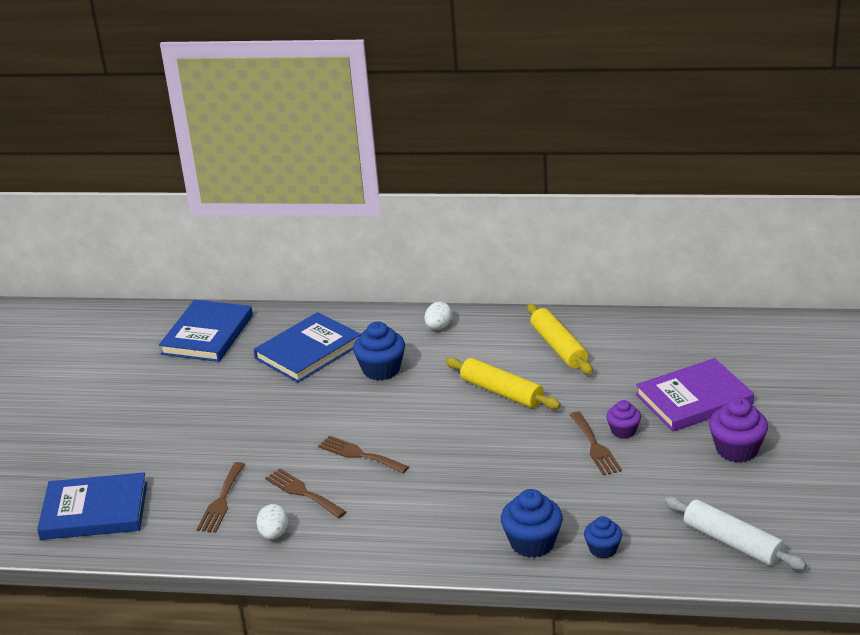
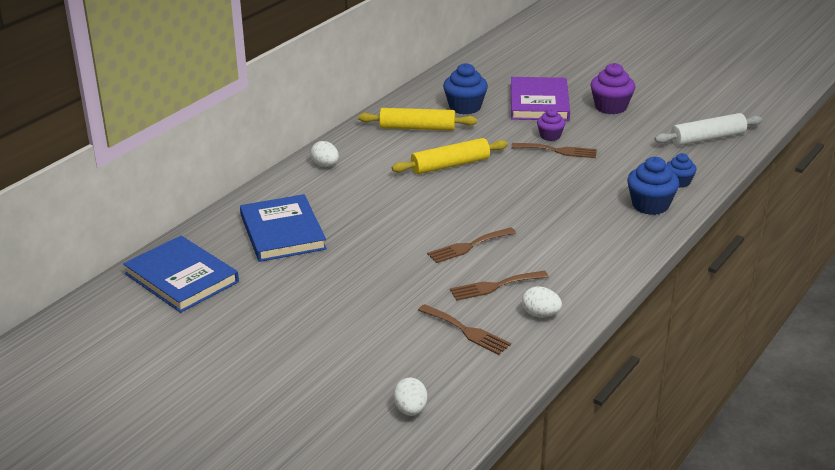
camera: 65 degrees left, 0 degrees up
blue book [37,472,147,540] -> white egg [393,377,427,416]
blue cupcake [353,322,405,380] -> blue cupcake moved to [443,63,488,114]

